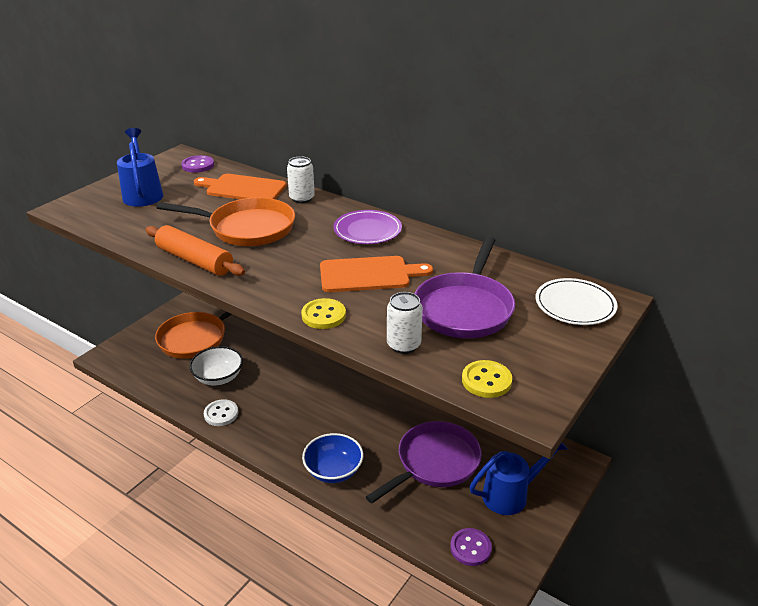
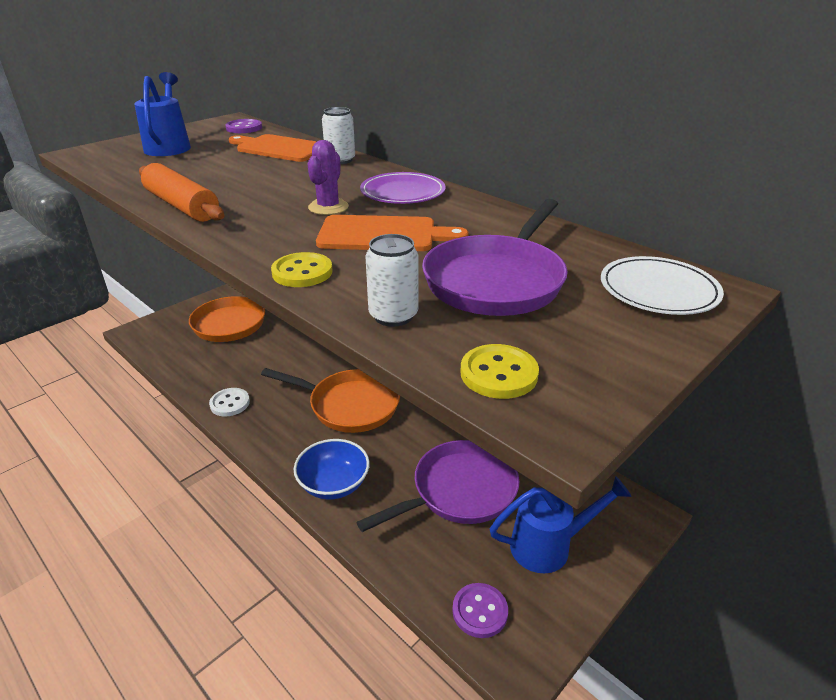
camera: 10 degrees right, 0 degrees up
orange pan [156,197,295,246] -> orange pan moved to [261,368,400,433]
white bowl [189,346,243,385] -> none
none -> purple cactus [307,140,349,215]

